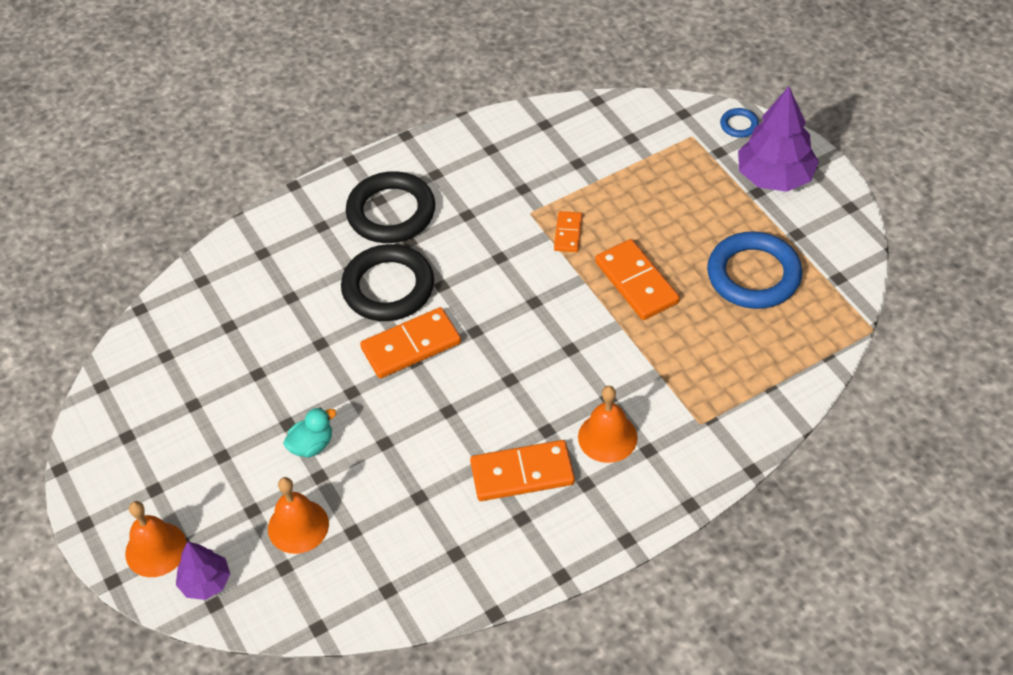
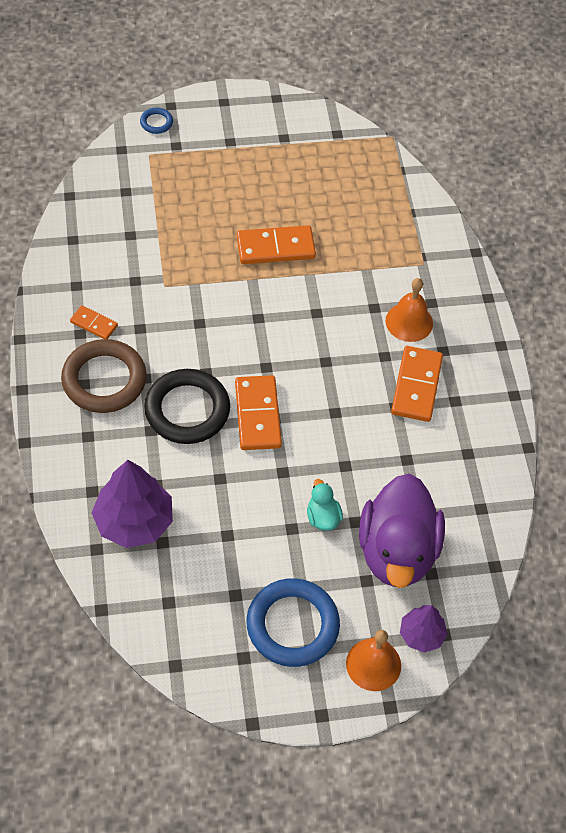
camera: 75 degrees left, 5 degrees up
orange bell [268,477,329,554] -> purple duck [359,474,445,588]
black ring [346,171,435,243] -> brown ring [61,339,147,413]
orange domino [554,211,582,252] -> orange domino moved to [70,305,118,339]
blue ring [707,231,802,309] -> blue ring moved to [247,578,340,667]
purple tree [738,87,819,192] -> purple tree moved to [92,460,173,548]

